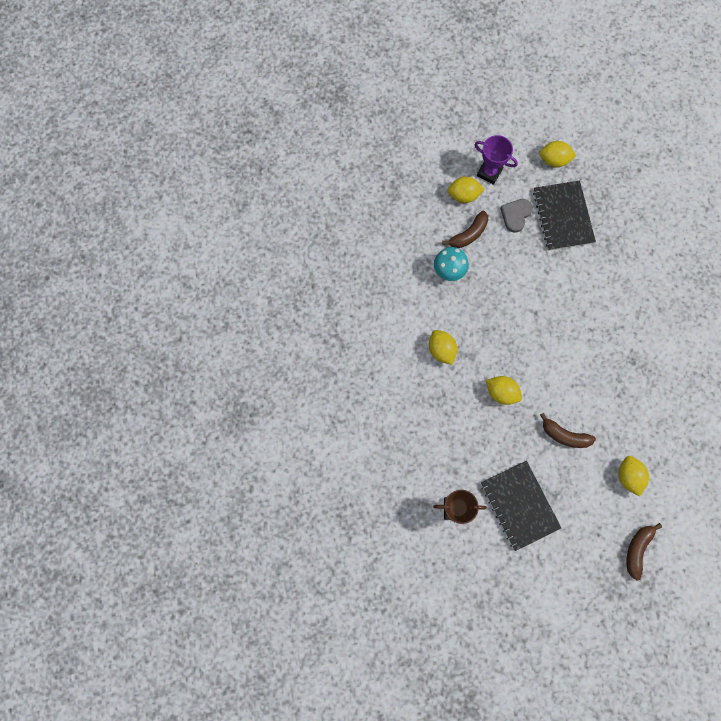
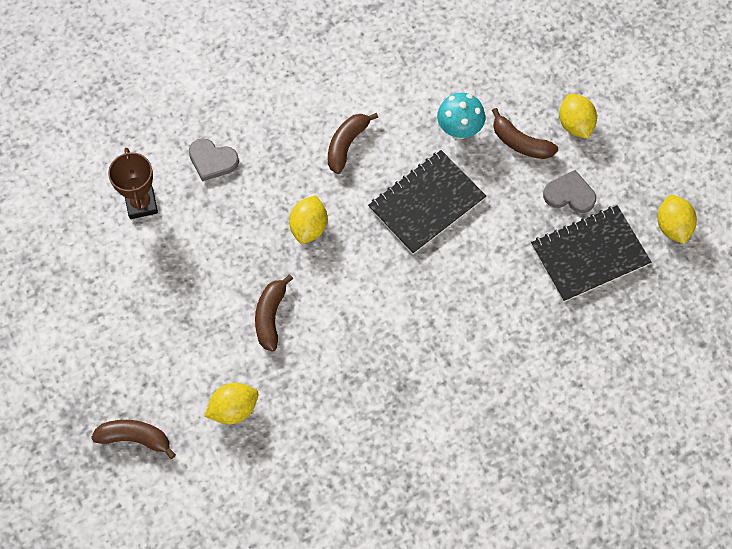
camera: 75 degrees right, 10 degrees down
yellow lemon [429,330,457,365] -> brown banana [328,113,378,174]
purple trophy [475,135,518,185] -> none
black notebook [481,461,561,551] -> black notebook moved to [368,150,486,254]
none -> grey heart [189,138,239,181]

